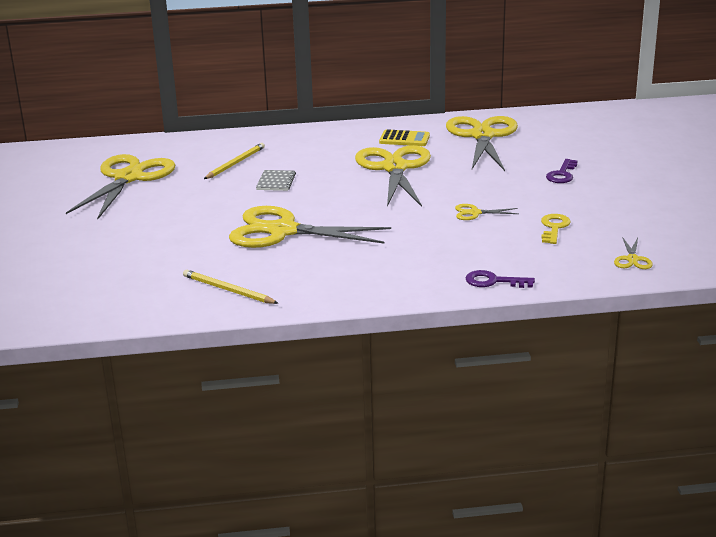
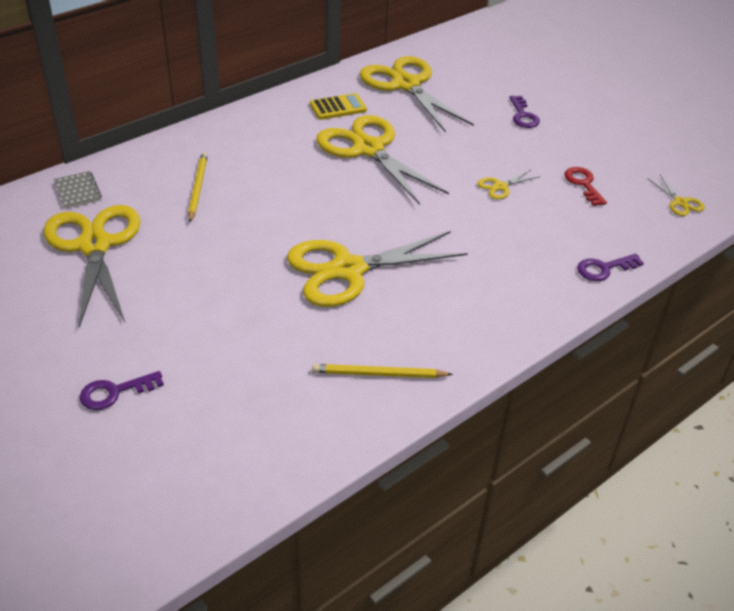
camera: 35 degrees left, 15 degrees up
grey notebook [256,170,296,191] -> grey notebook moved to [53,171,102,209]
yellow key [541,214,571,244] -> red key [564,167,607,206]
none -> purple key [79,371,164,410]

